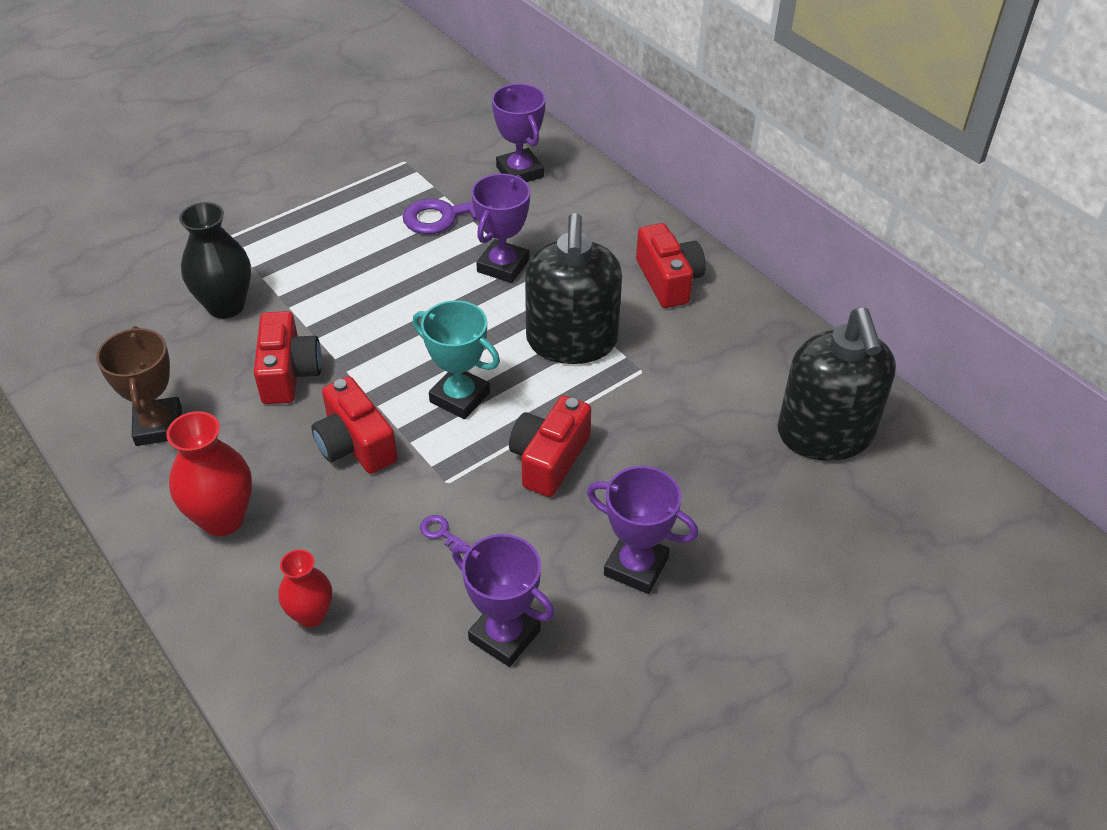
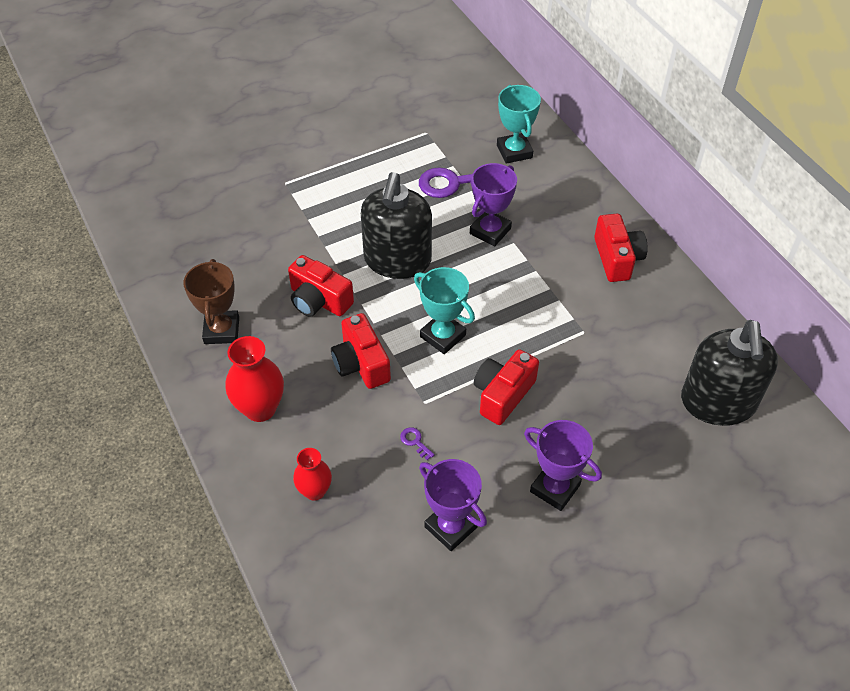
camera: 10 degrees right, 5 degrees up
black vase [179,202,251,319] -> none
red camera [254,311,322,404] -> red camera turned 120 degrees clockwise [288,255,354,317]
purple trophy [492,84,546,182] -> turquoise trophy [497,85,541,164]
black soap dispenser [525,213,622,364] -> black soap dispenser moved to [361,172,432,279]

